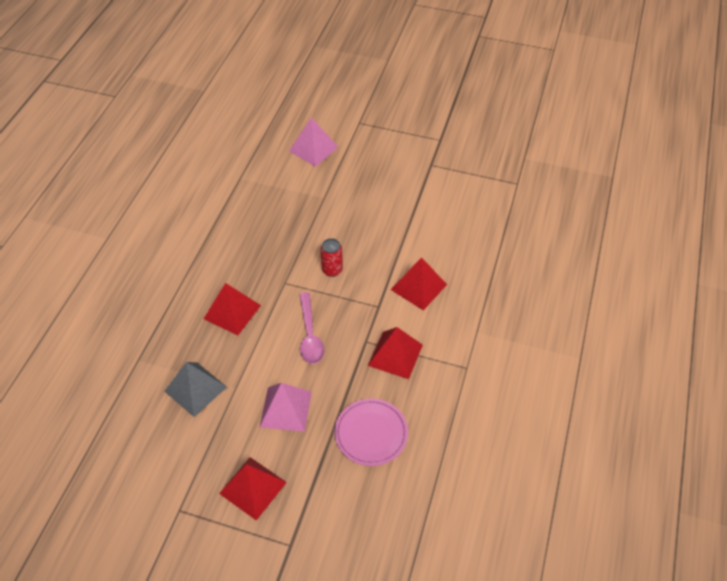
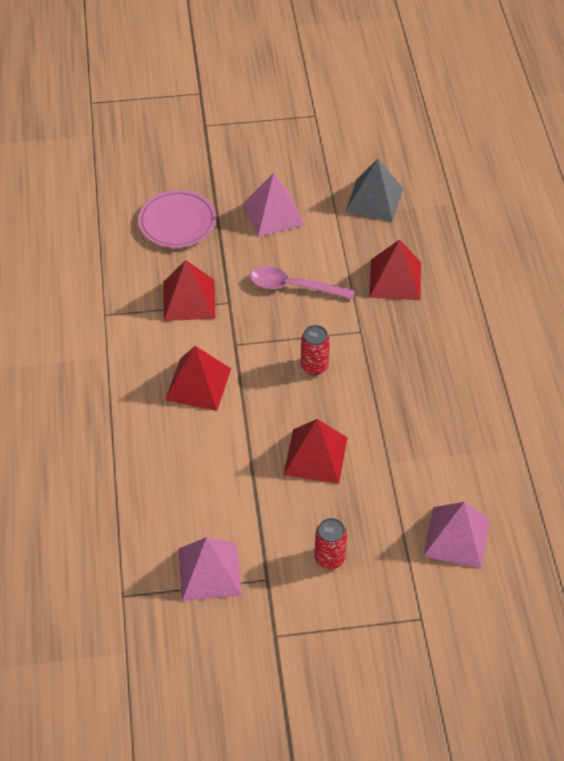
camera: 155 degrees right, 0 degrees up
red pyramid [219,457,287,520] -> red pyramid moved to [284,419,347,484]
pink spoon [300,292,324,364] -> pink spoon turned 45 degrees counterclockwise [250,267,355,299]
none -> pink pyramid [179,537,242,601]
none -> red can [315,518,347,569]

